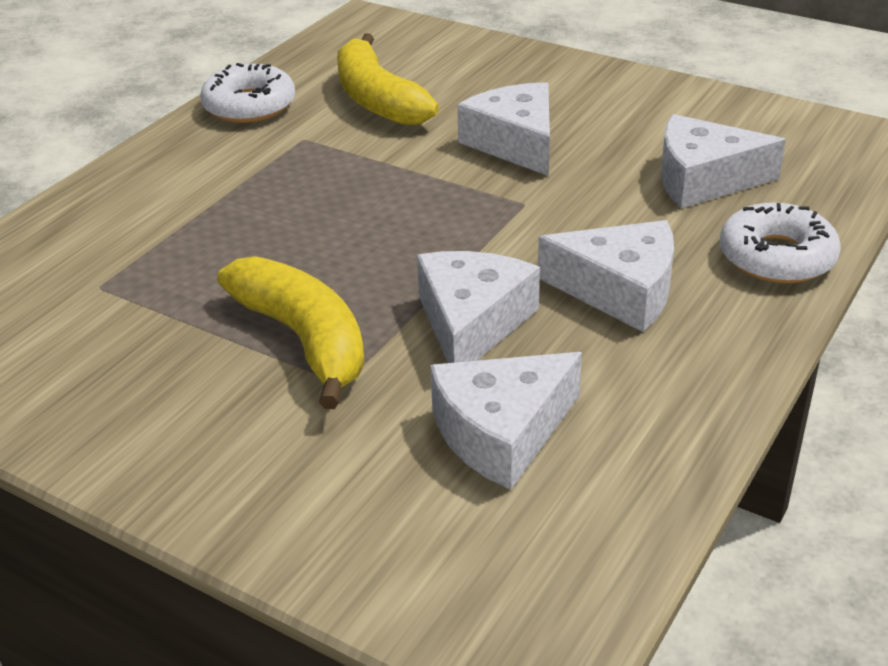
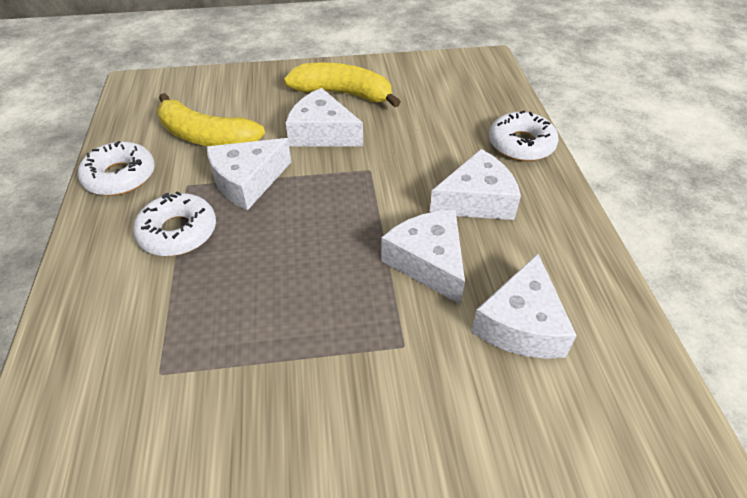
camera: 40 degrees left, 10 degrees up
yellow banana [217,256,365,409] -> yellow banana moved to [284,62,401,107]
white cheese [661,114,786,209] -> white cheese moved to [207,138,291,211]
none -> white donut [133,191,216,256]

